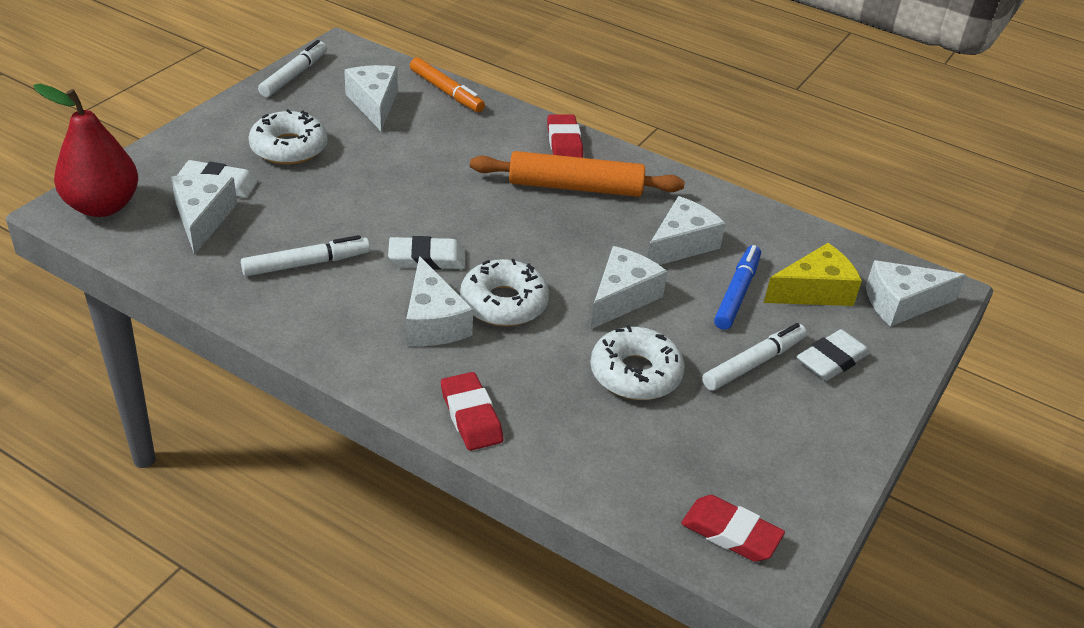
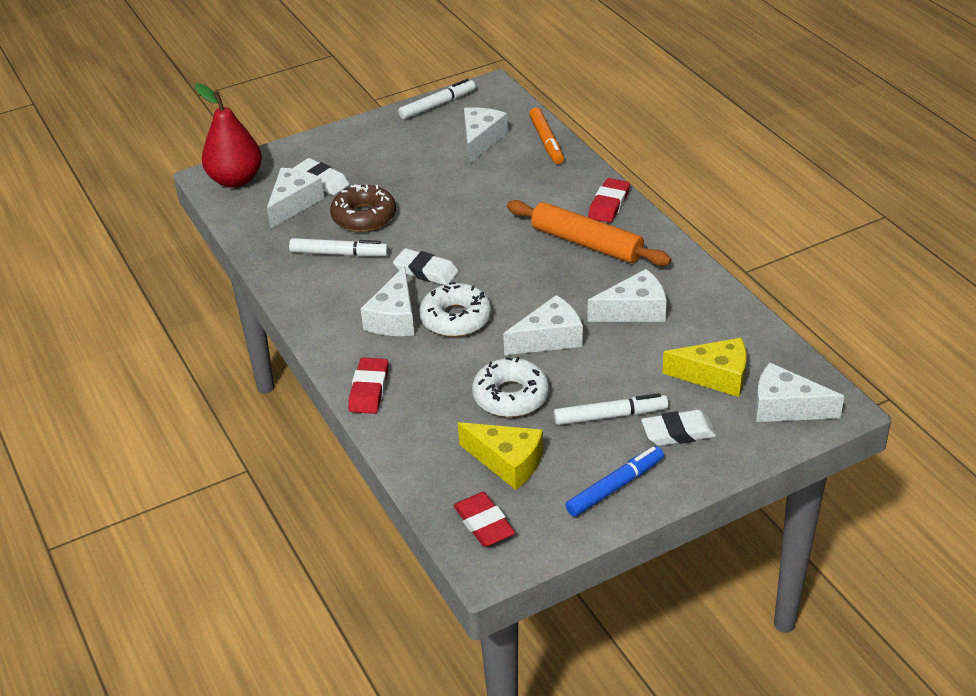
camera: 35 degrees right, 0 degrees up
white donut [248,109,327,165] -> none
blue marker [714,245,761,330] -> blue marker moved to [565,446,664,517]
none -> brown donut [330,184,396,232]
none -> yellow cheese [458,422,543,490]

